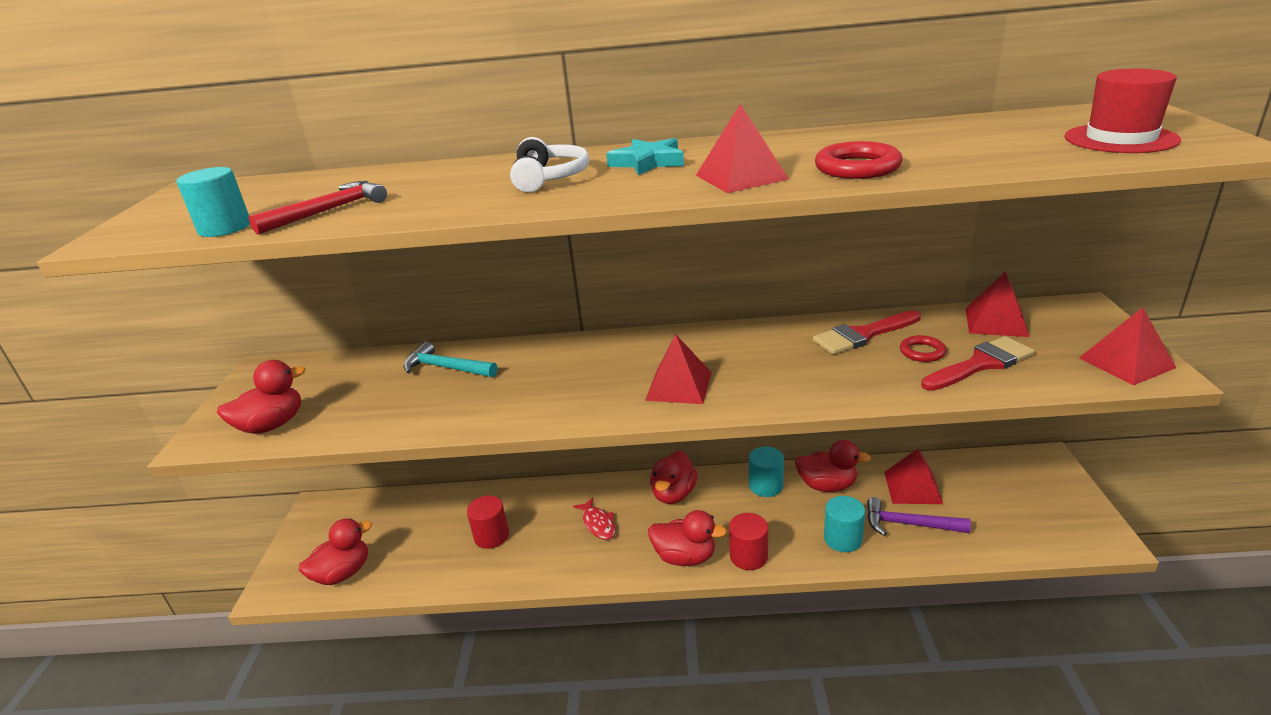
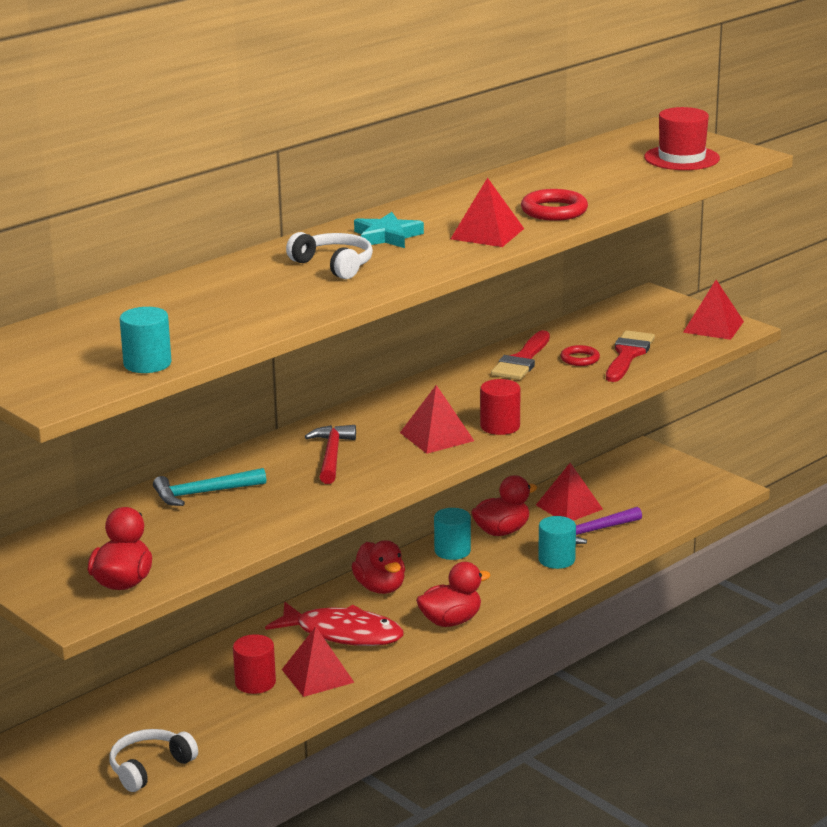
camera: 45 degrees left, 5 degrees down
red hammer [249,181,387,235] -> red hammer moved to [305,425,356,484]
red duck [299,519,372,585] -> white headphones [110,729,198,792]
red fish [573,498,616,540] -> red fish [265,602,404,646], size x1.94
red cylinder [729,513,768,570] -> red cylinder moved to [480,379,520,435]
red pyramid [965,271,1029,337] -> red pyramid moved to [282,627,355,697]

